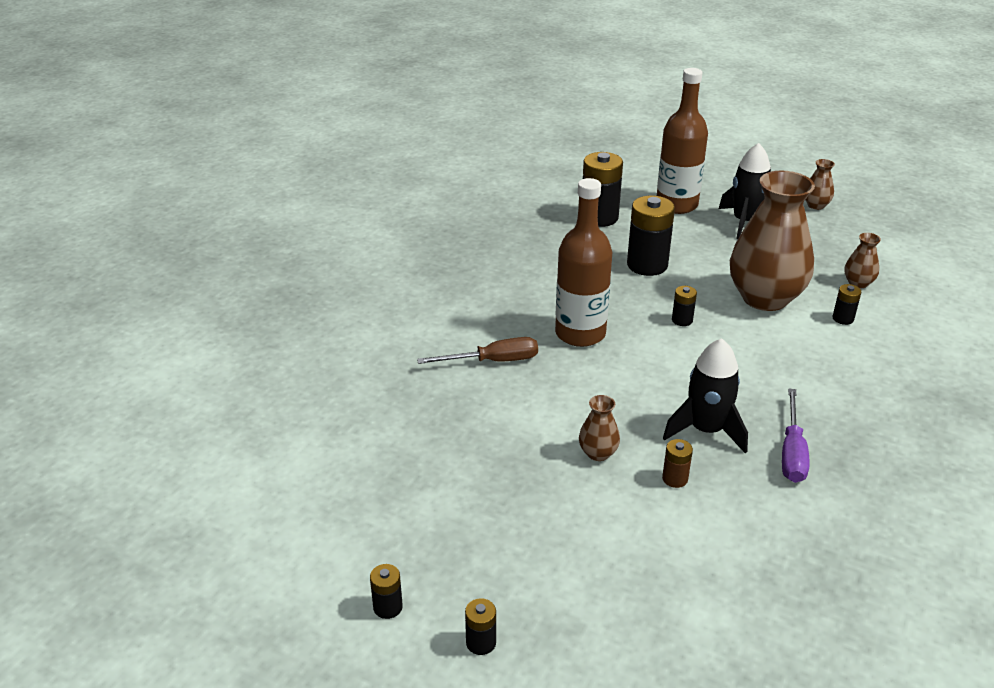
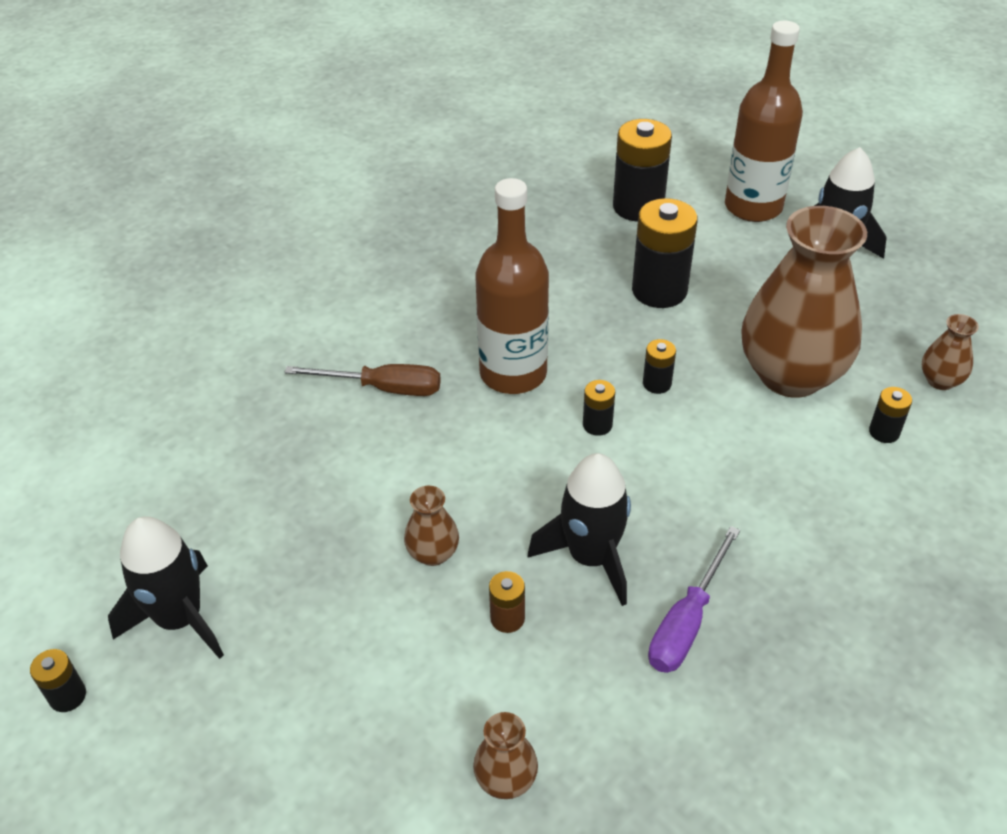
camera: 20 degrees right, 10 degrees up
black battery [465,598,496,655] -> black battery moved to [583,380,615,436]
brown vase [805,159,835,210] -> brown vase moved to [473,712,538,799]
none -> black rocket [108,516,224,659]

